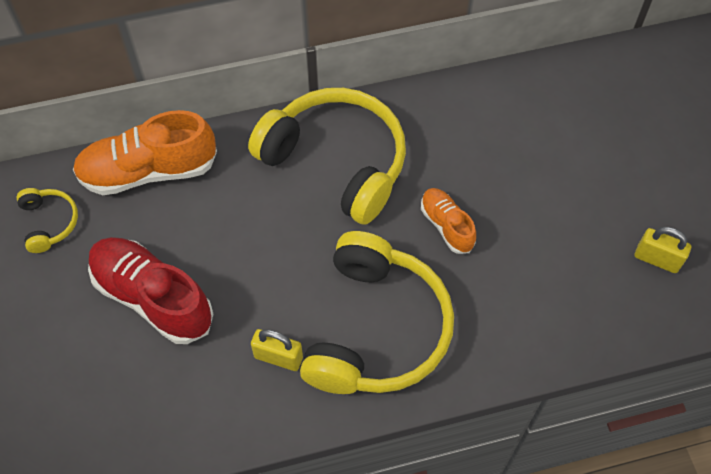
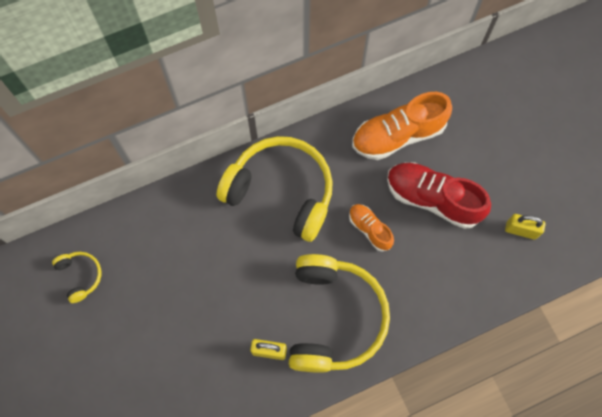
camera: 10 degrees left, 10 degrees up
orange shoe [72,110,217,195] -> orange shoe moved to [352,92,452,160]
red shoe [88,237,213,344] -> red shoe moved to [387,162,491,229]

